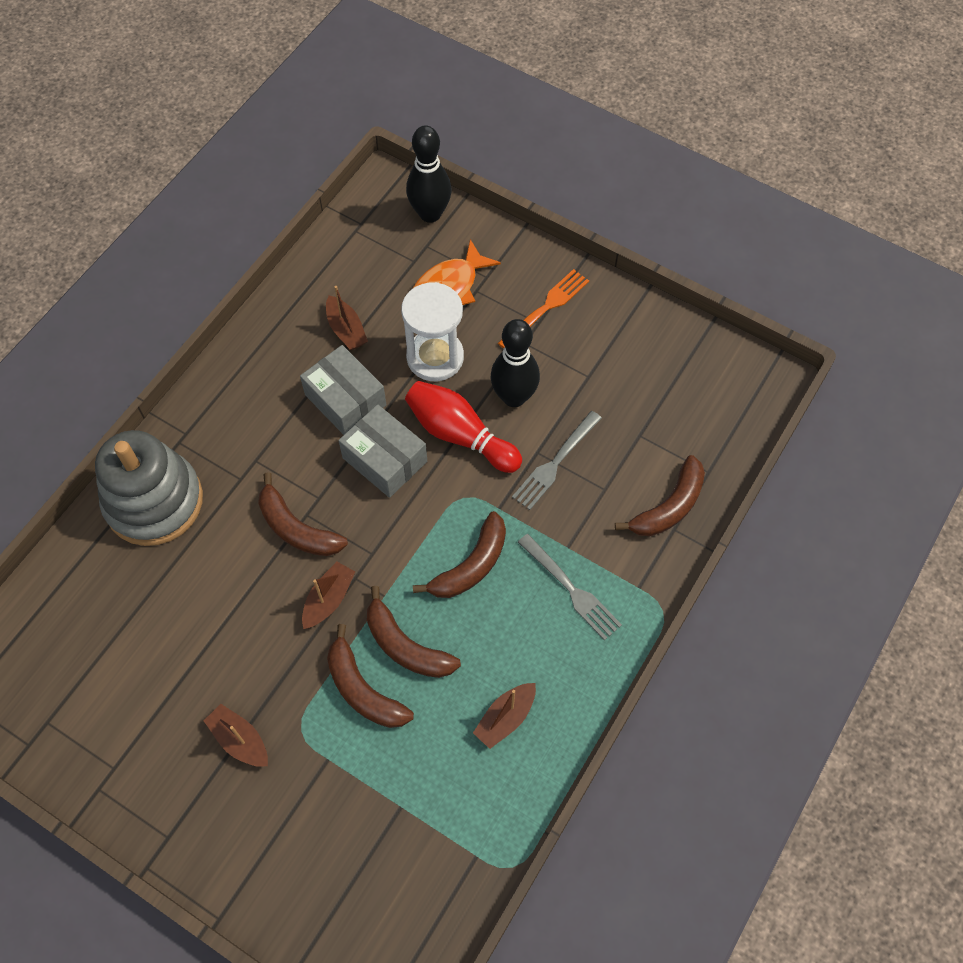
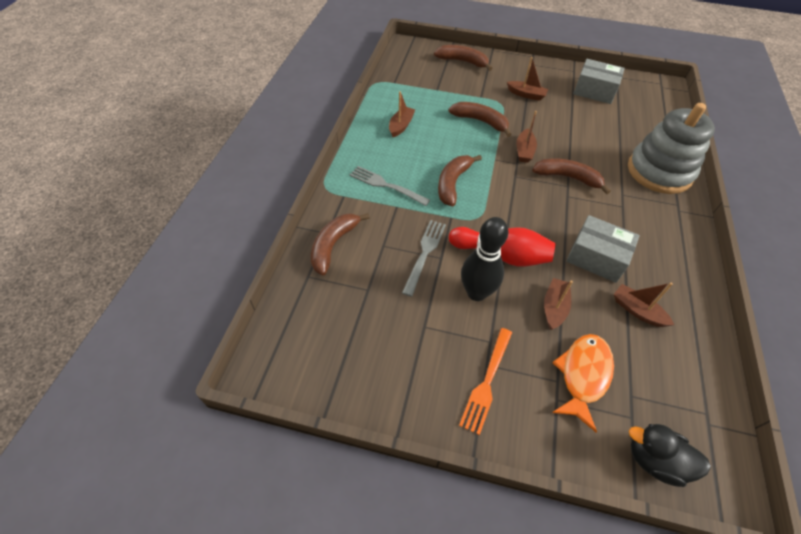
camera: 160 degrees right, 10 degrees down
grey box [338,404,427,498] -> grey box moved to [573,59,625,104]
brown banana [367,586,461,678] -> brown banana moved to [434,45,492,71]
white hourglass [401,282,464,381] -> brown boat [544,278,573,330]
black bowling pin [406,125,452,223] -> black duck [629,424,711,487]

